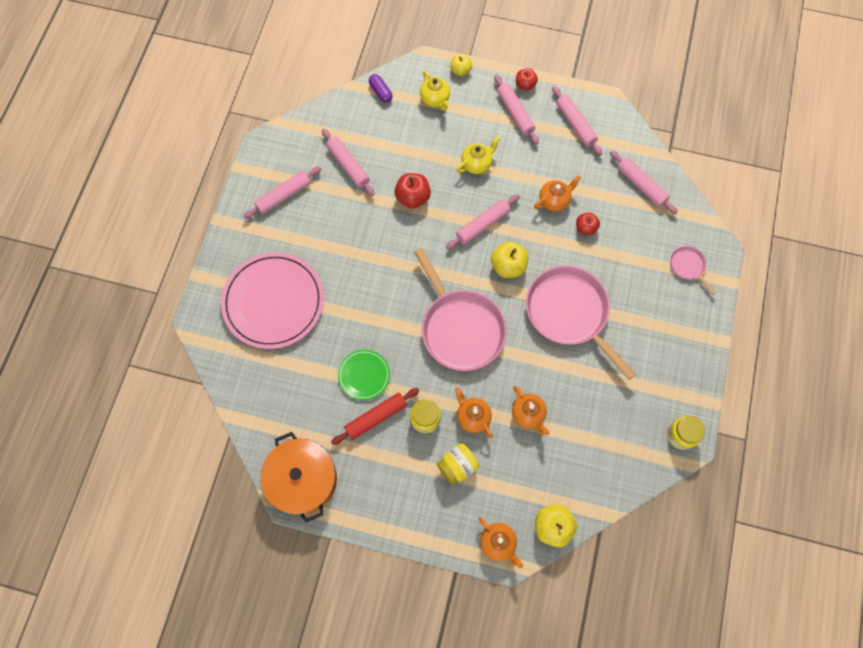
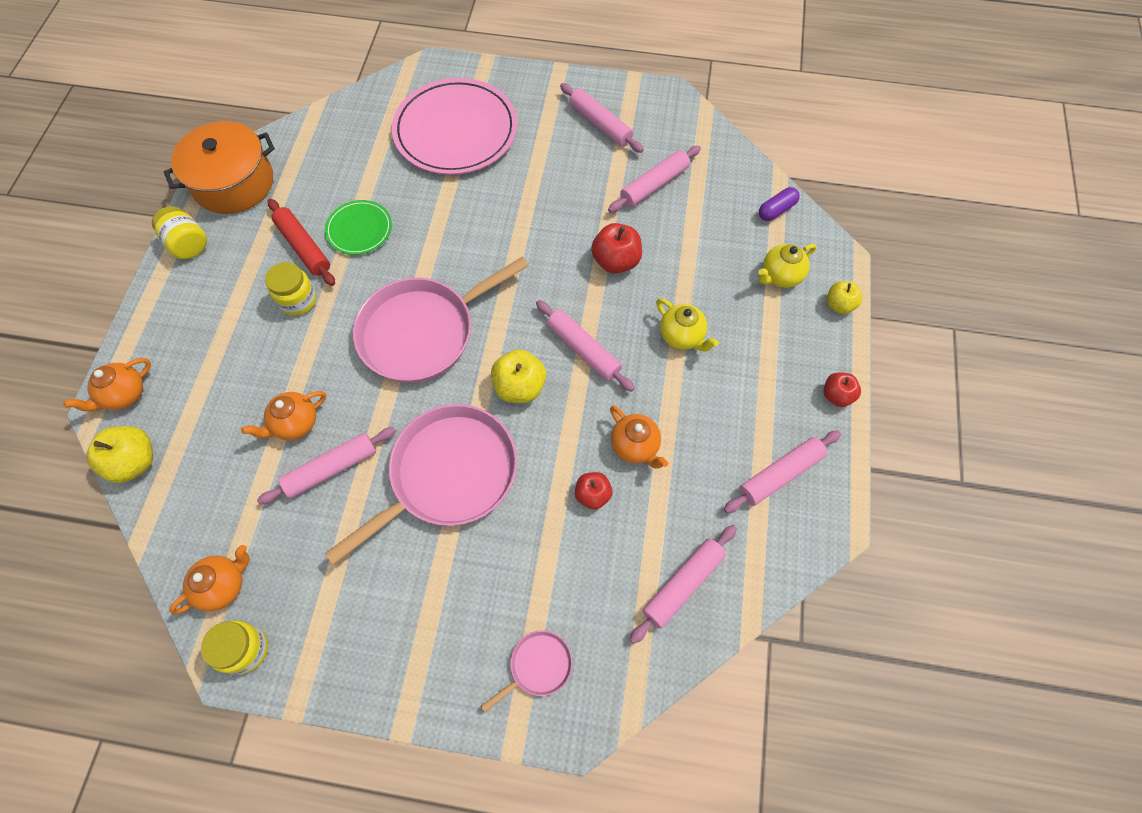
camera: 85 degrees right, 5 degrees down
yellow jar [437,443,479,485] -> yellow jar moved to [152,206,207,259]
orange teapot [455,387,493,438] -> orange teapot moved to [169,545,250,615]
pink rolling pin [494,74,539,145] -> pink rolling pin moved to [257,427,396,505]

